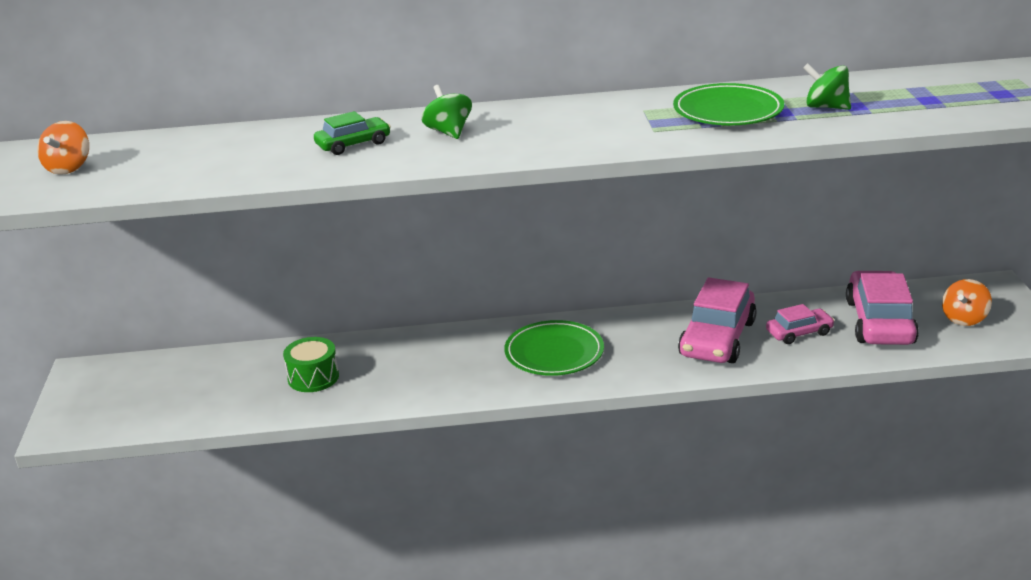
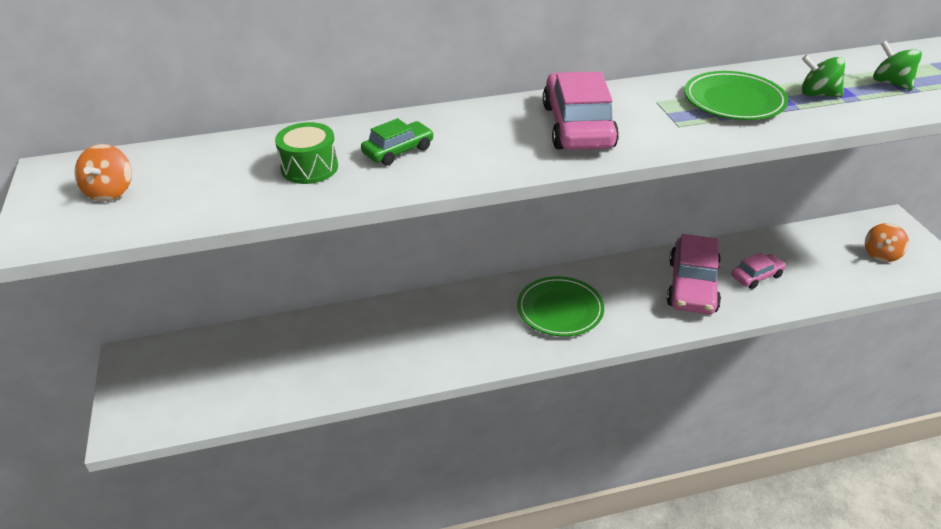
camera: 10 degrees left, 10 degrees up
green drum [283,337,339,392] -> green drum moved to [275,122,338,184]
green spinning top [421,85,472,139] -> green spinning top moved to [873,41,922,90]
pink car [846,271,919,345] -> pink car moved to [543,72,619,150]

